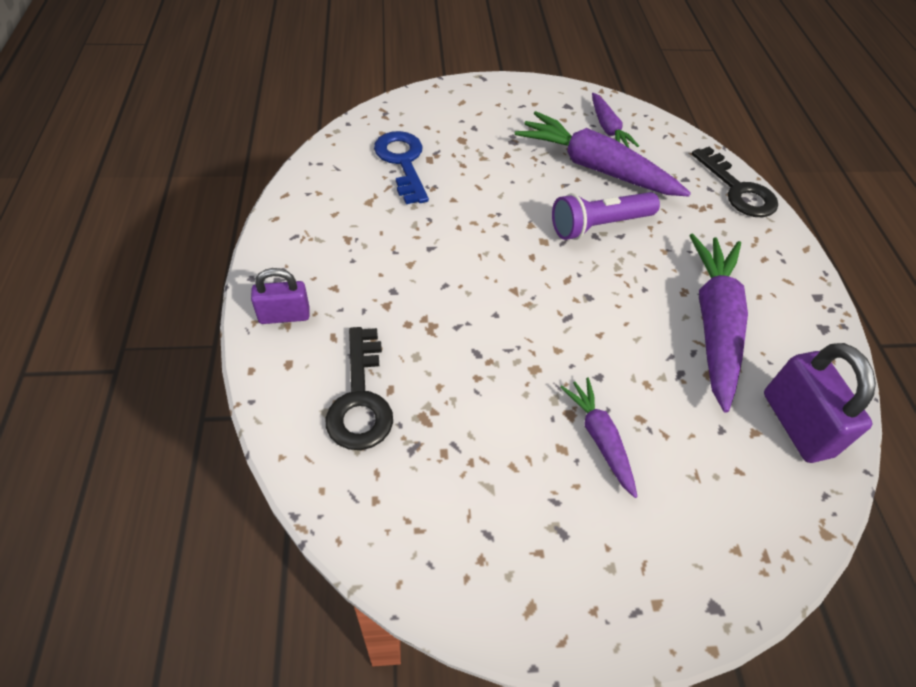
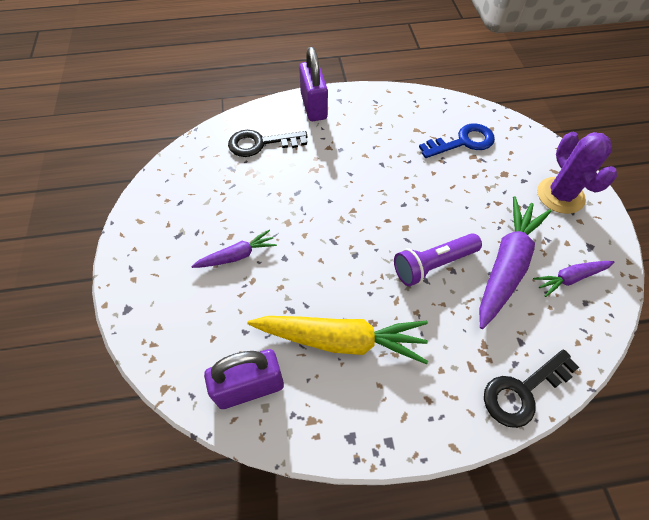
camera: 90 degrees right, 5 degrees up
purple padlock [251,268,310,324] -> purple padlock [299,47,328,121], size x1.61
purple flashlight [552,192,660,240] -> purple flashlight turned 90 degrees counterclockwise [394,233,482,286]
purple carrot [689,234,748,413] -> yellow carrot [248,316,428,364]
none -> purple cactus [537,132,617,214]

